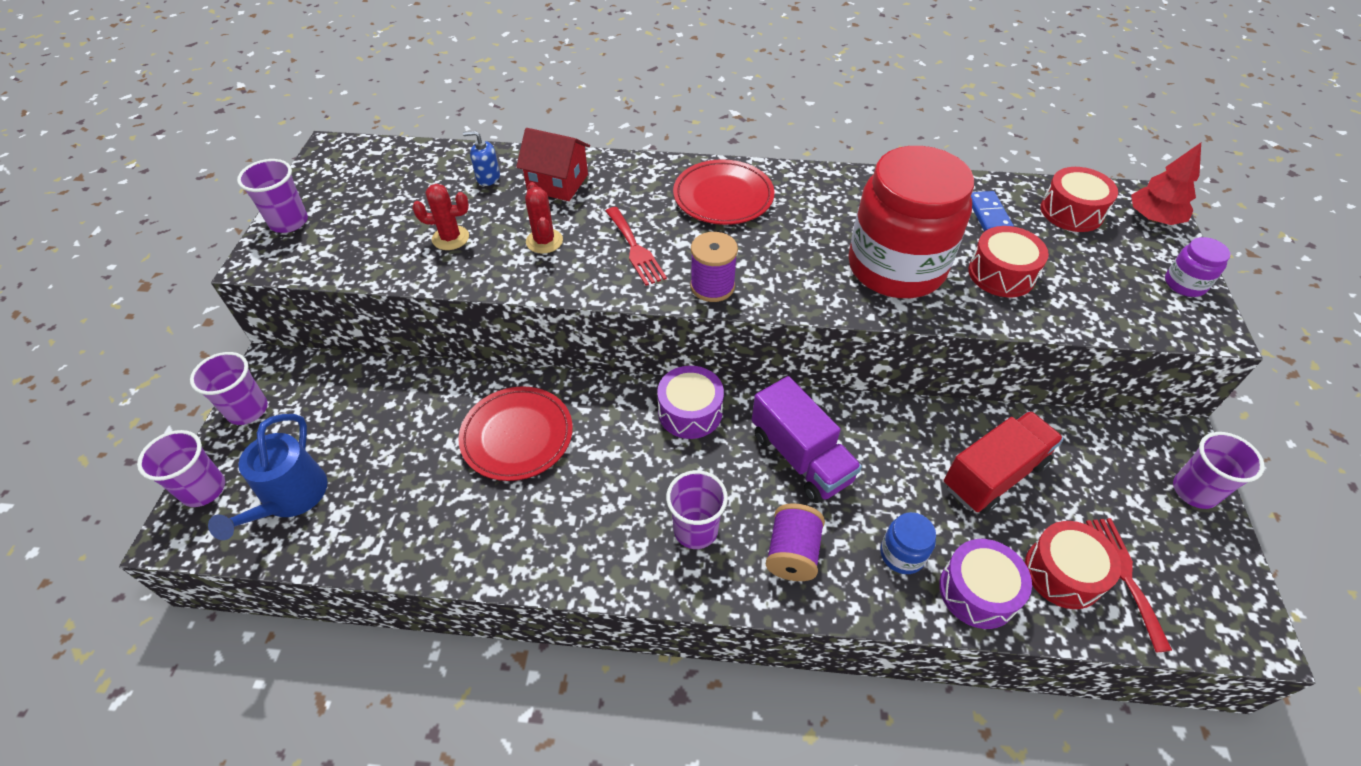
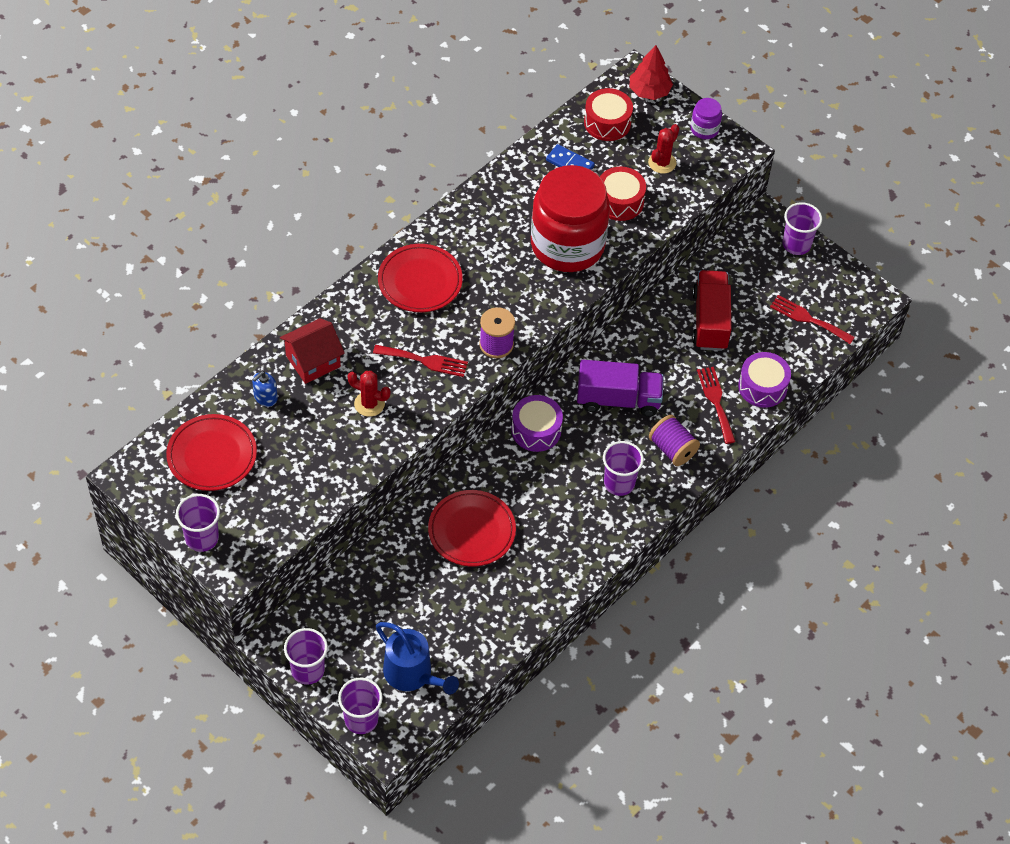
camera: 55 degrees left, 5 degrees up
red cactus [412,184,469,250] -> red cactus moved to [648,124,679,174]
blue jar [880,512,936,574] -> red fork [697,367,736,444]
red drum [1025,521,1121,609] -> none
none -> red plate [166,414,257,491]

